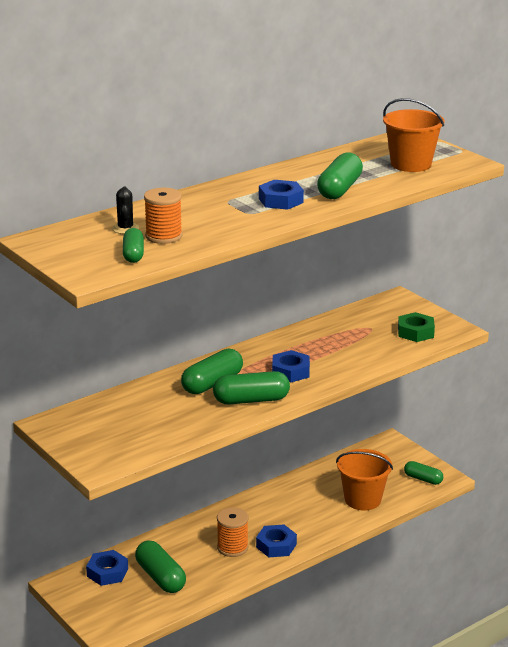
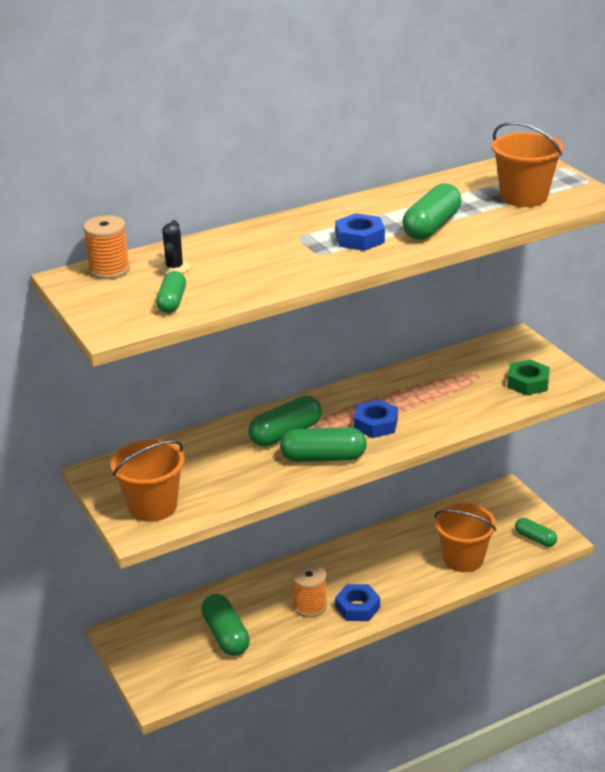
camera: 10 degrees right, 5 degrees up
blue nut [86,550,128,586] -> none
orange spool [144,188,182,244] -> orange spool moved to [83,215,130,279]
none -> orange bucket [110,439,185,522]

